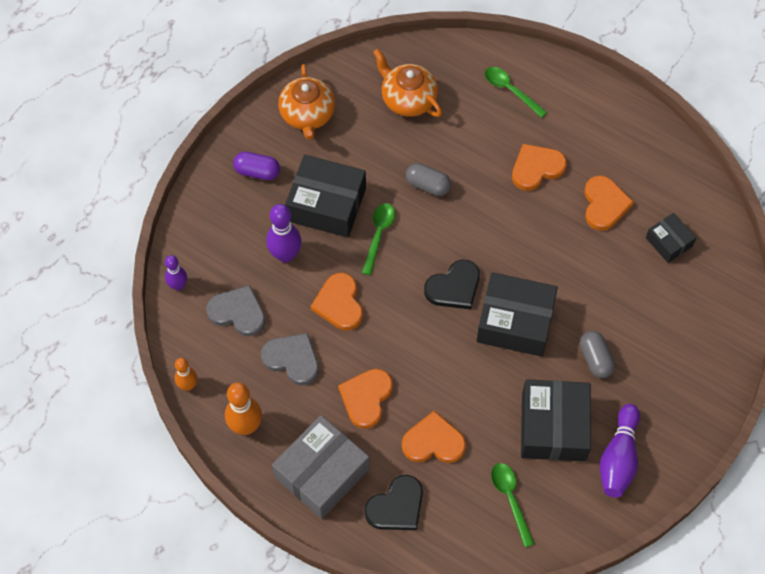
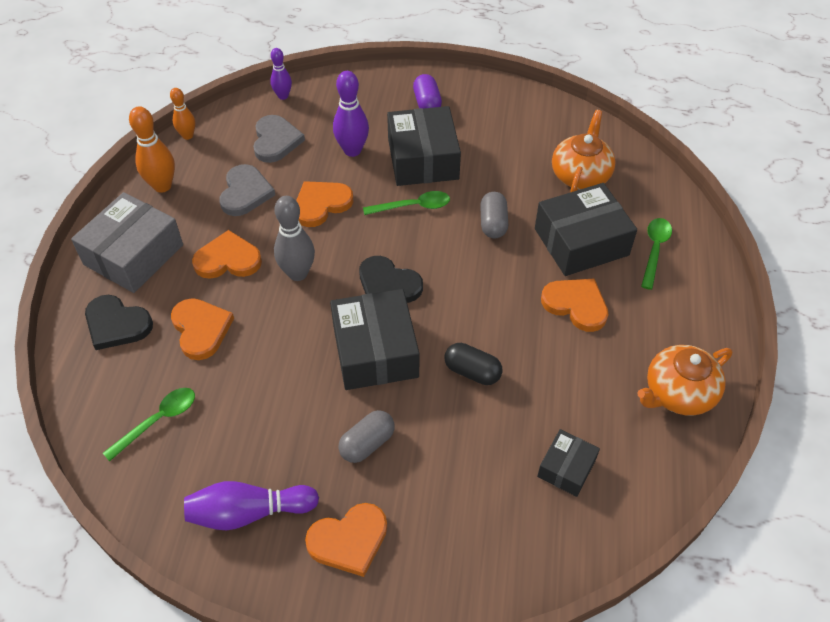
camera: 65 degrees right, 10 degrees down
grey box [272,415,369,519] -> grey box turned 75 degrees counterclockwise [71,192,183,293]
orange teapot [278,64,335,140] -> orange teapot moved to [638,345,732,416]
black box [521,379,591,462] -> black box moved to [535,183,637,276]
orange heart [584,175,634,231] -> orange heart moved to [305,503,387,577]
none -> grey bowling pin [274,196,315,281]
none -> black capsule [445,343,502,385]

